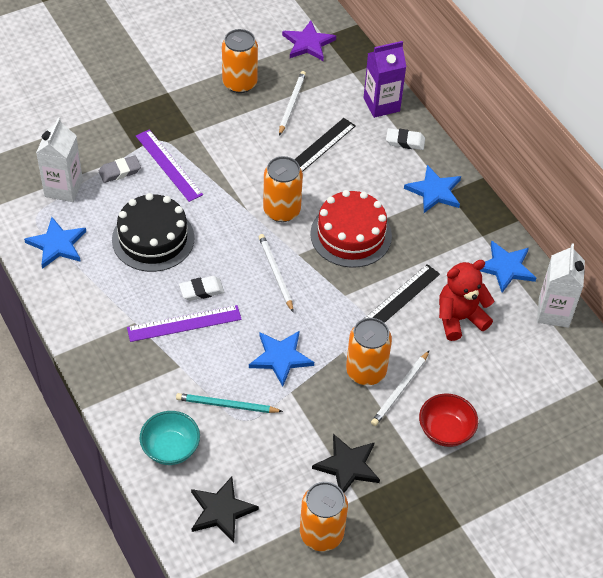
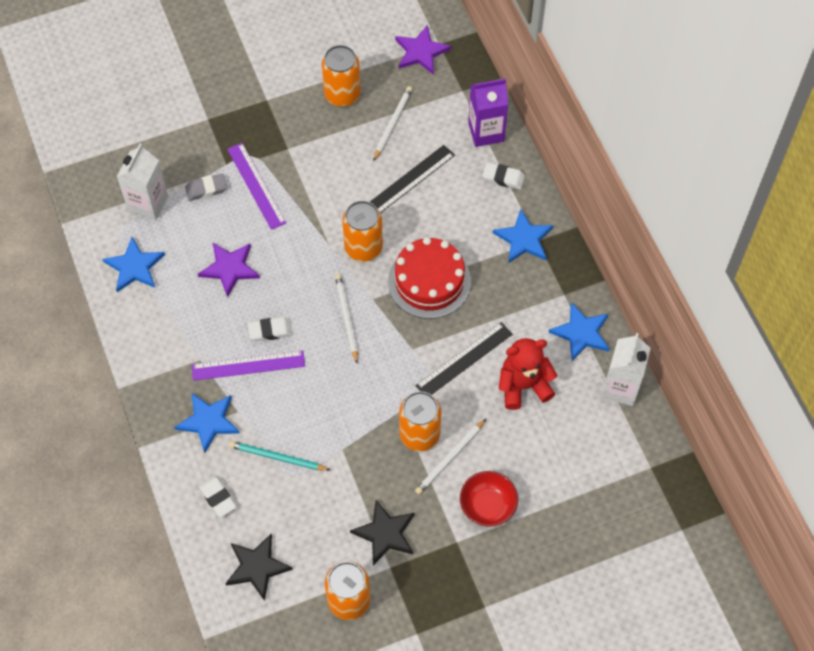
camera: 10 degrees right, 10 degrees up
black cake [112,193,195,272] -> purple star [198,243,260,298]
turquoise bowl [139,411,200,465] -> white eraser [198,476,236,518]
blue star [249,331,314,387] -> blue star moved to [174,393,240,453]

